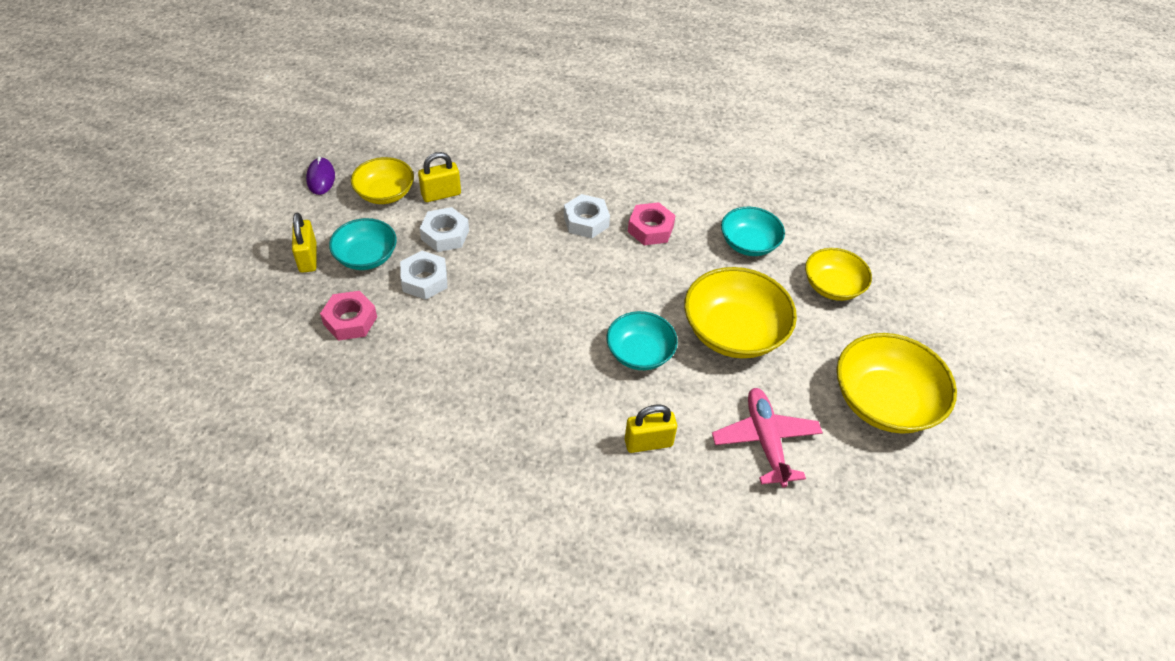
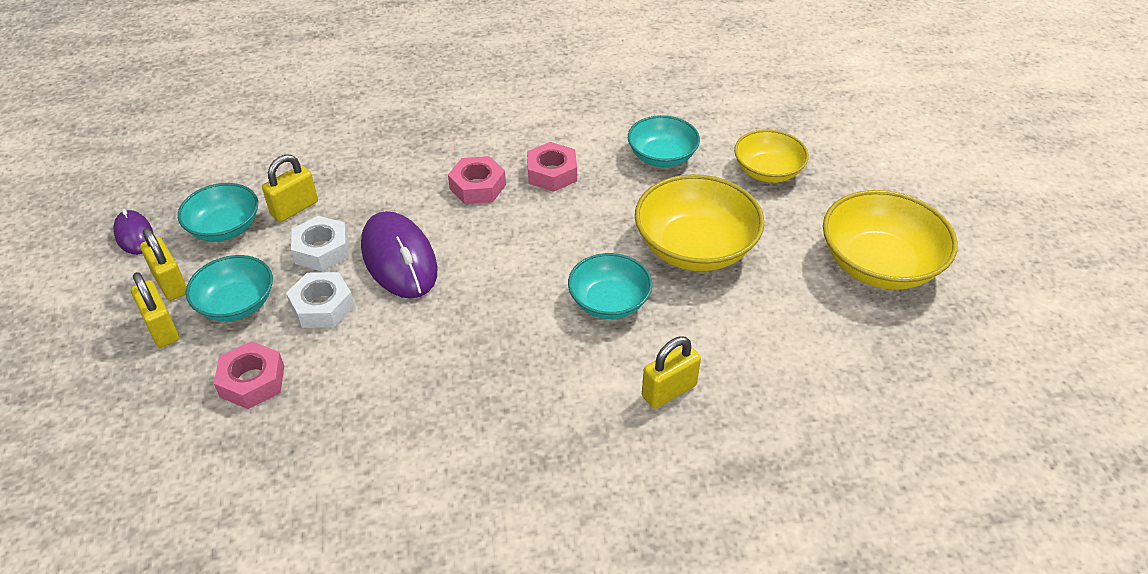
camera: 20 degrees left, 5 degrees down
yellow bowl [351,157,414,204] -> turquoise bowl [178,183,258,241]
white nut [564,194,610,238] -> pink nut [448,156,506,204]
pink plane [712,388,823,487] -> none
none -> yellow padlock [140,228,187,301]
none -> purple mouse [361,211,437,299]

